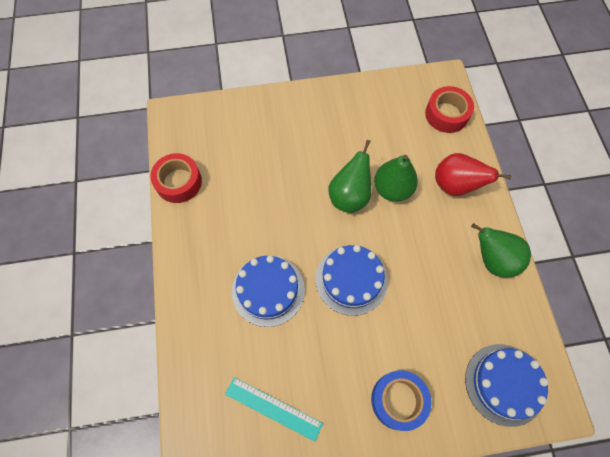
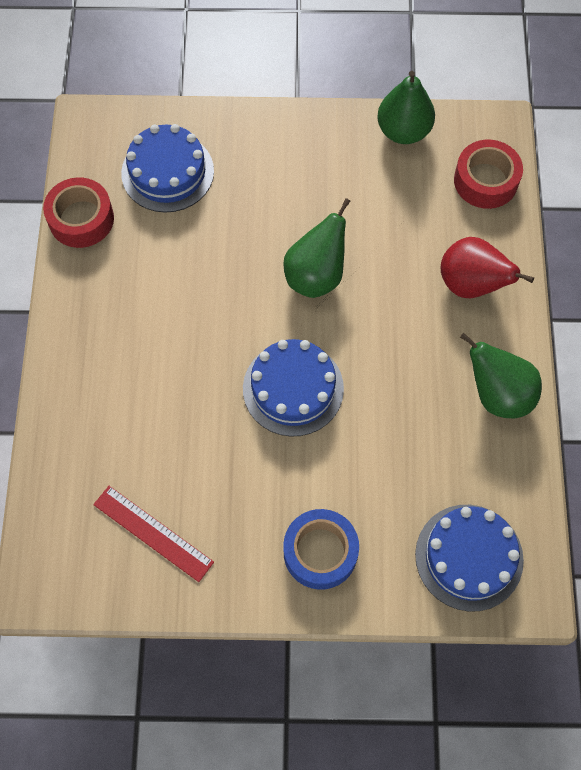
camera: 10 degrees right, 0 degrees up
turquoise ruler [225,377,323,442] -> red ruler [93,486,214,582]
blue cake [232,255,305,327] -> blue cake moved to [121,124,214,213]
green pear [374,155,418,202] -> green pear moved to [377,71,435,144]

